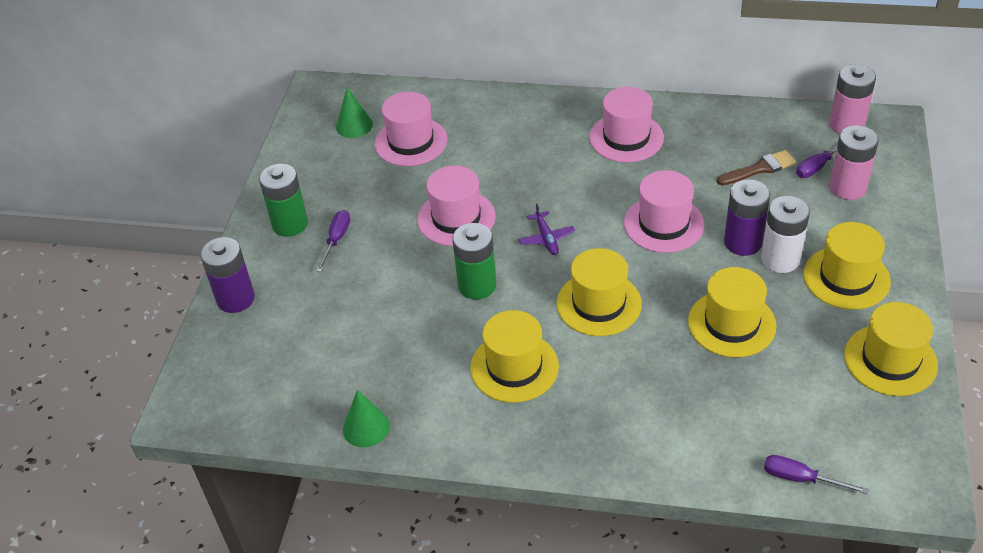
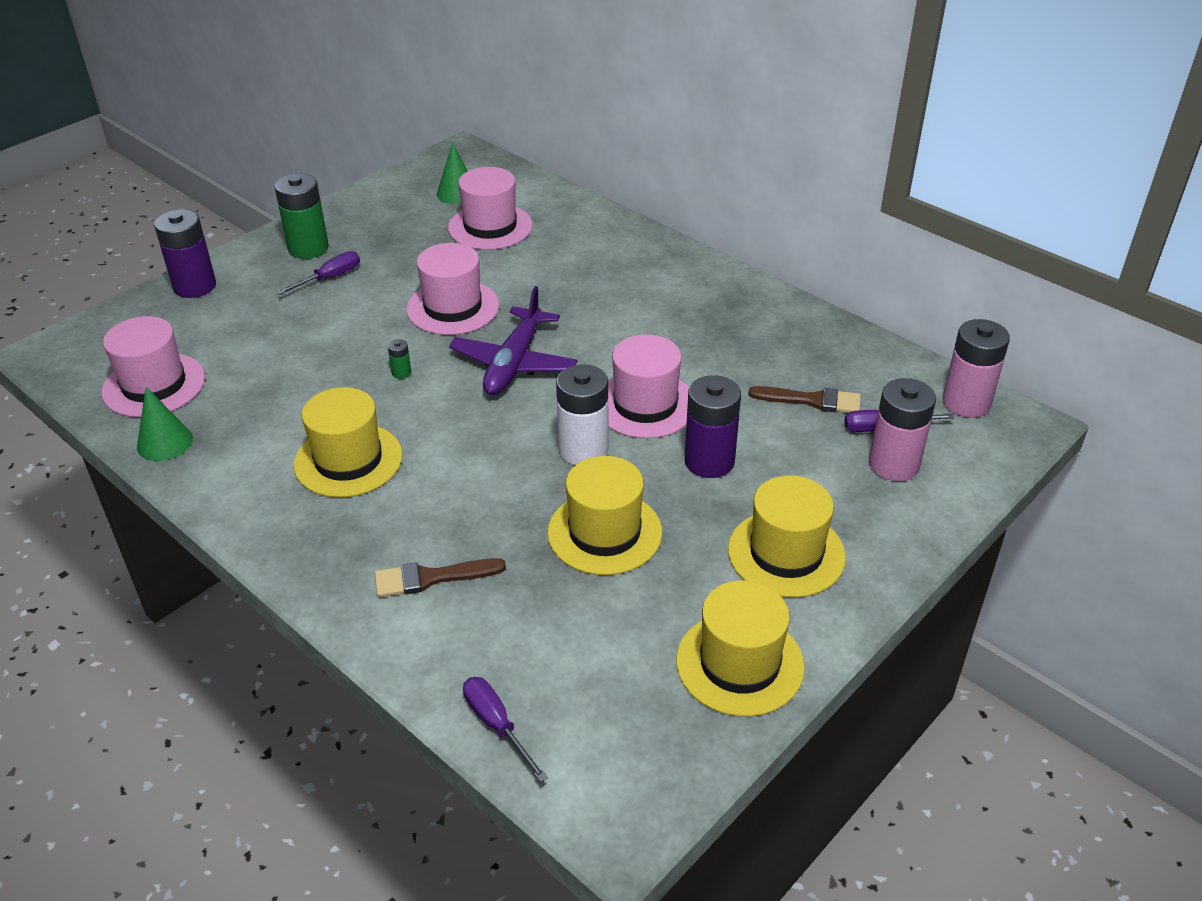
camera: 30 degrees right, 5 degrees down
green battery [452,223,496,299] -> green battery [388,339,411,379], size x0.42
purple plane [519,204,575,255] -> purple plane [449,286,577,395], size x1.86
yellow hat [557,248,642,336] -> none
pink hat [589,87,664,162] -> pink hat moved to [102,316,205,417]
white battery [761,196,810,273] -> white battery moved to [556,364,608,465]
none -> brown brush [375,558,506,597]

